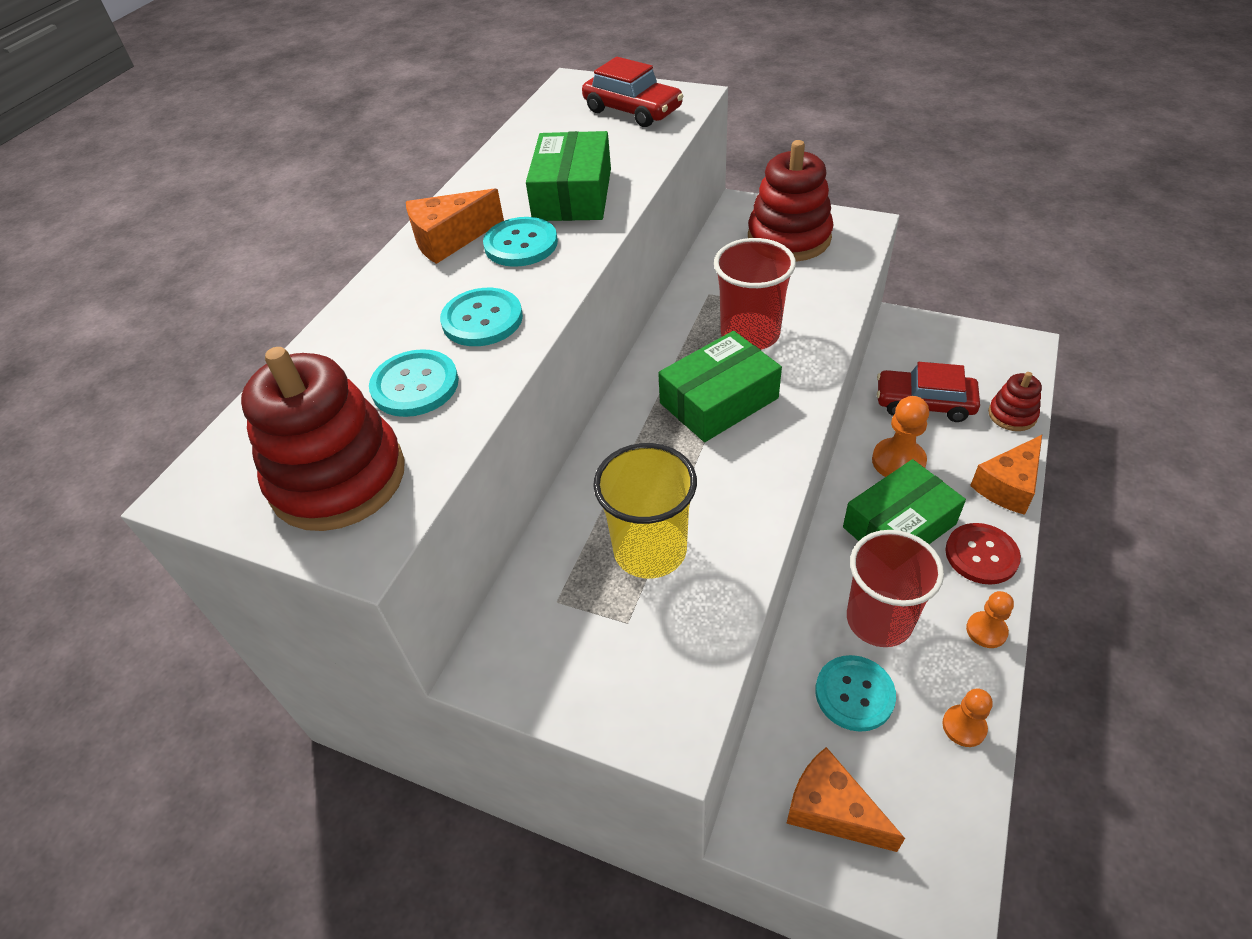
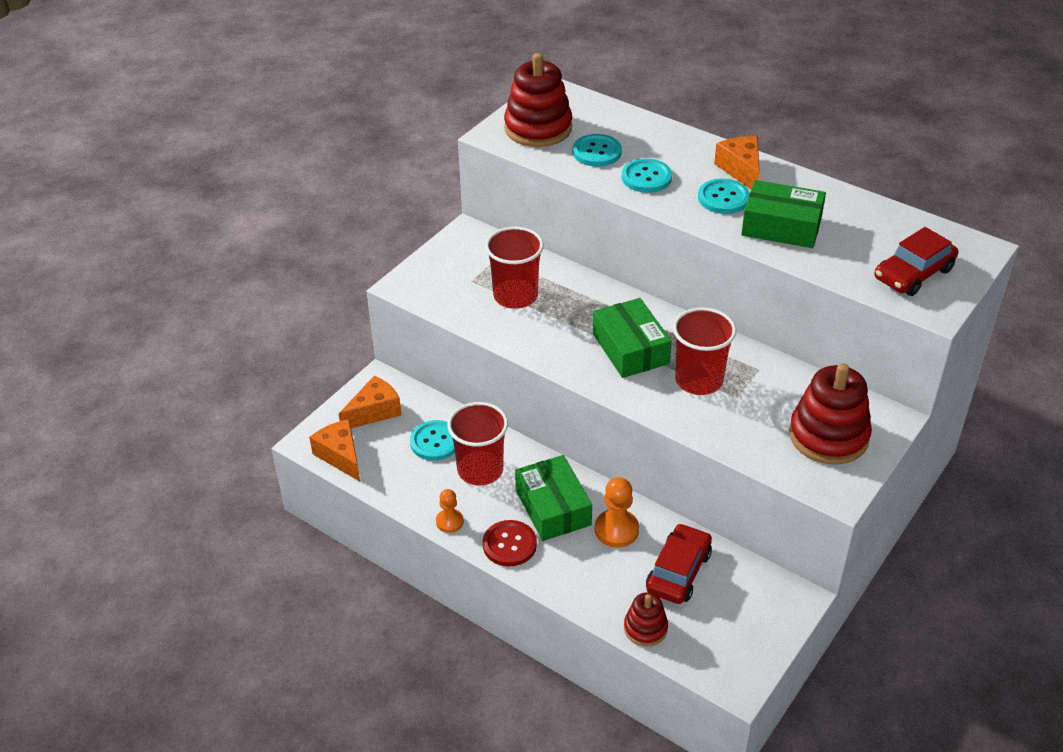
camera: 100 degrees right, 5 degrees down
yellow cup [593,443,697,578] -> red cup [485,227,544,309]
orange pawn [942,688,993,747] -> none
orange cheese [970,435,1042,515] -> orange cheese moved to [309,419,360,481]

